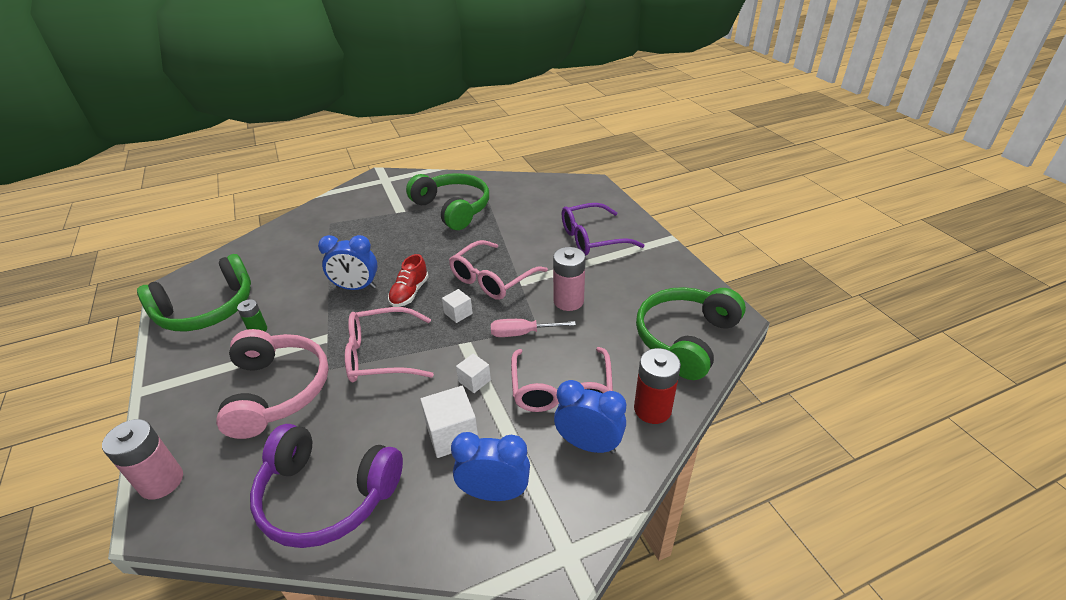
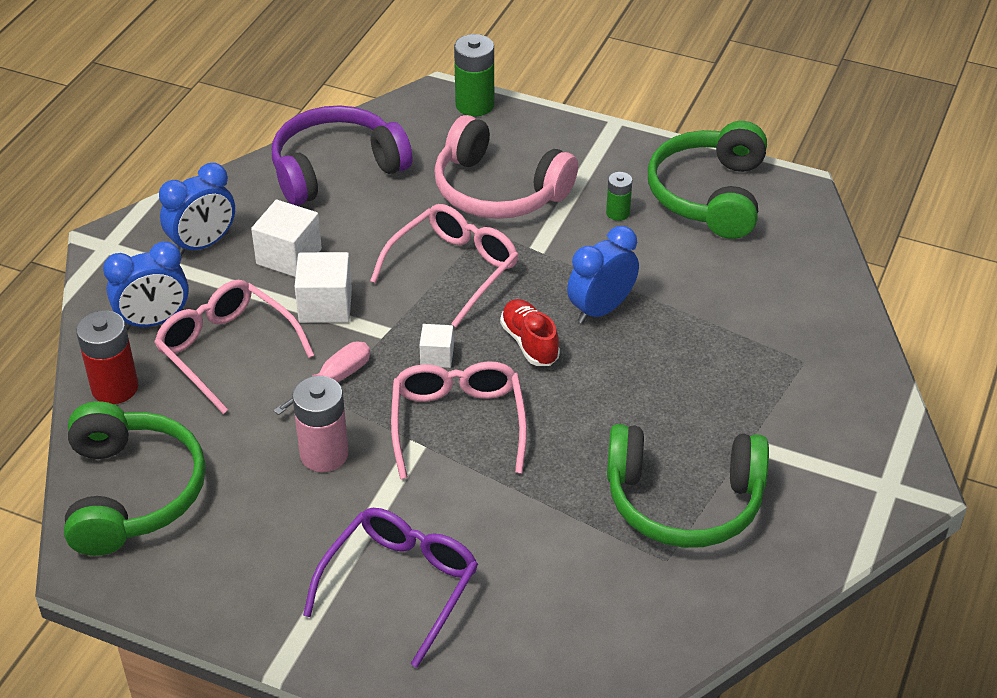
camera: 135 degrees right, 5 degrees up
pink battery [102,419,183,500] -> green battery [454,34,494,116]
white cube [456,354,491,393] -> white cube [295,252,352,323], size x1.69

